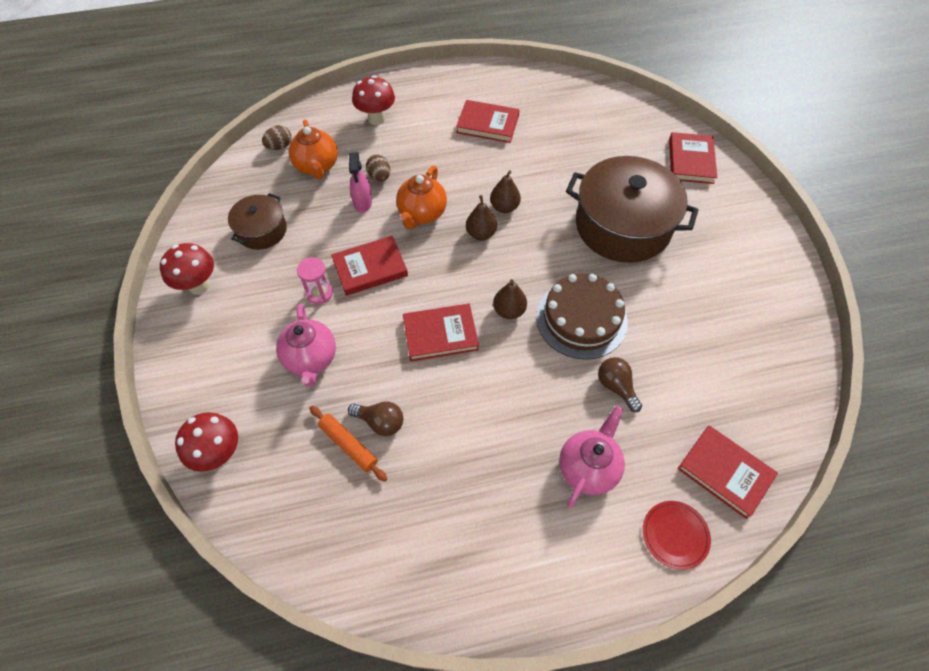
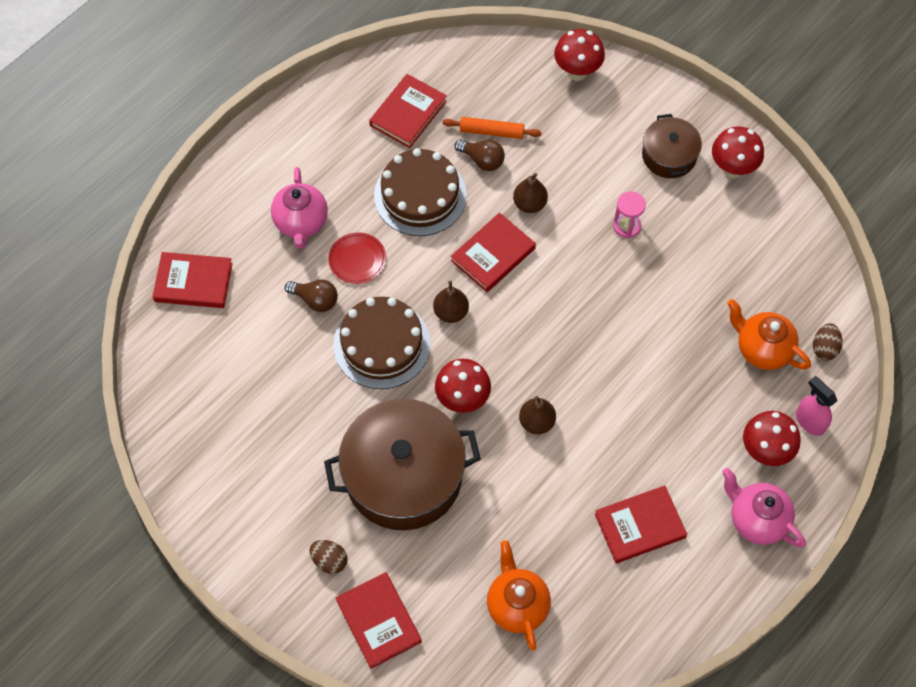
camera: 145 degrees right, 5 degrees up
brown pot [228,193,287,250] -> brown pot moved to [642,114,702,178]
pink teapot [276,304,336,387] -> pink teapot moved to [722,468,806,548]
red book [331,236,408,296] -> red book moved to [369,74,447,148]
brown light bulb [348,401,403,436] -> brown light bulb turned 135 degrees counterclockwise [455,139,505,171]
pink spray bottle [349,152,372,213] -> pink spray bottle moved to [796,376,837,436]
brown egg [366,155,390,182] -> brown egg moved to [310,540,348,574]
orange teapot [396,166,447,229] -> orange teapot moved to [487,540,551,651]
brown pear [466,195,497,240] -> brown pear moved to [513,173,548,213]
red plate [643,501,711,570] -> red plate moved to [328,232,386,284]
none -> brown cake [374,148,467,236]
none -> red mushroom [435,359,491,413]

